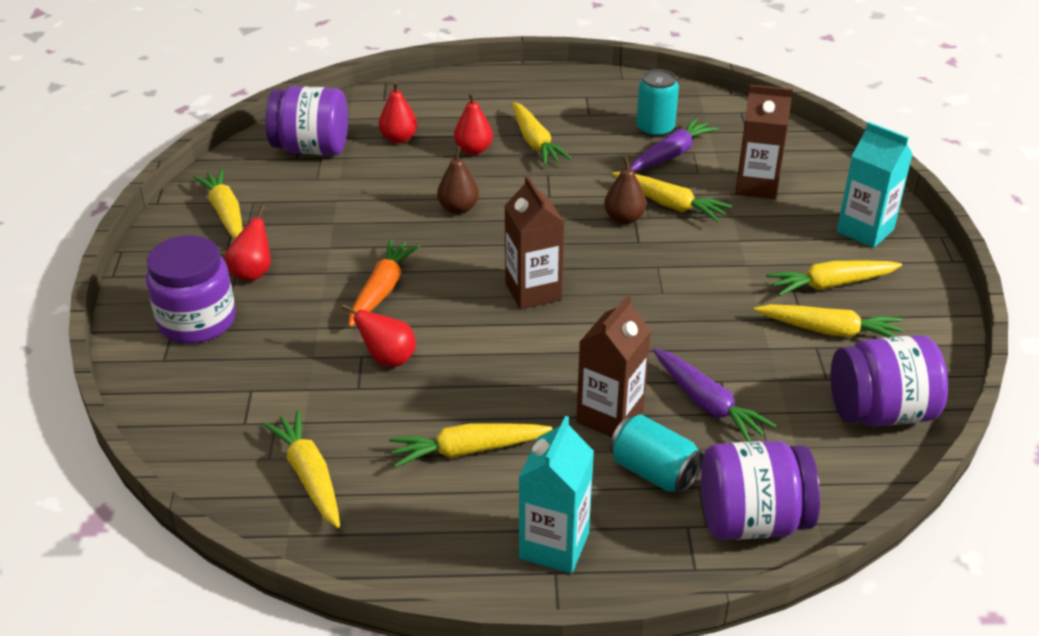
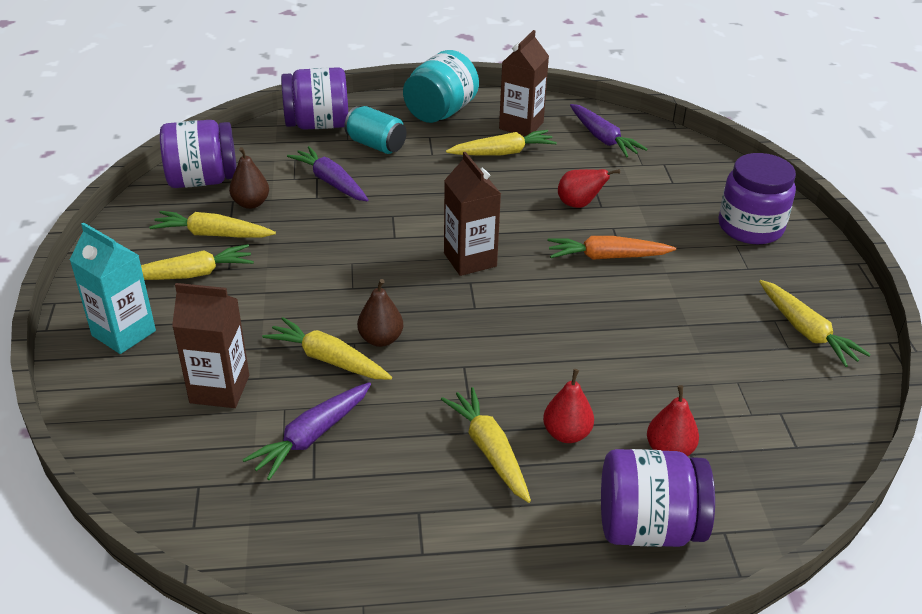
camera: 175 degrees right, 0 degrees up
red pear [225,206,271,281] -> none
yellow carrot [263,410,340,528] -> purple carrot [570,104,647,157]
purple jar [265,86,348,155] -> purple jar moved to [601,449,715,547]
orange carrot [349,239,420,327] -> orange carrot turned 75 degrees clockwise [547,236,676,260]
brown pear [437,146,479,214] -> brown pear moved to [229,147,269,209]
turquoise carton [519,416,594,574] -> turquoise jar [403,50,479,123]
brown carton [576,294,651,437] -> brown carton moved to [499,30,549,136]
turquoise can [636,69,679,138] -> none

